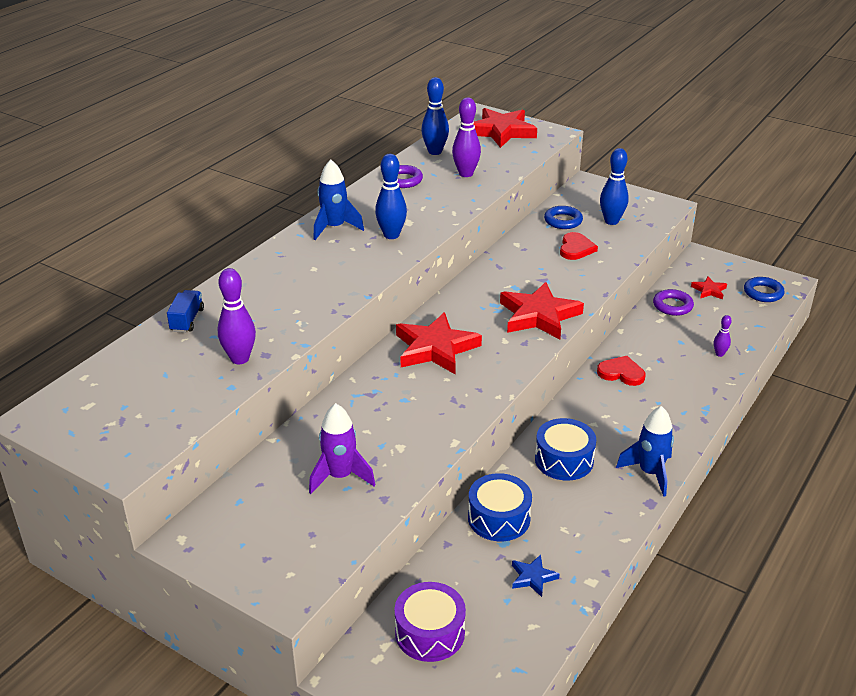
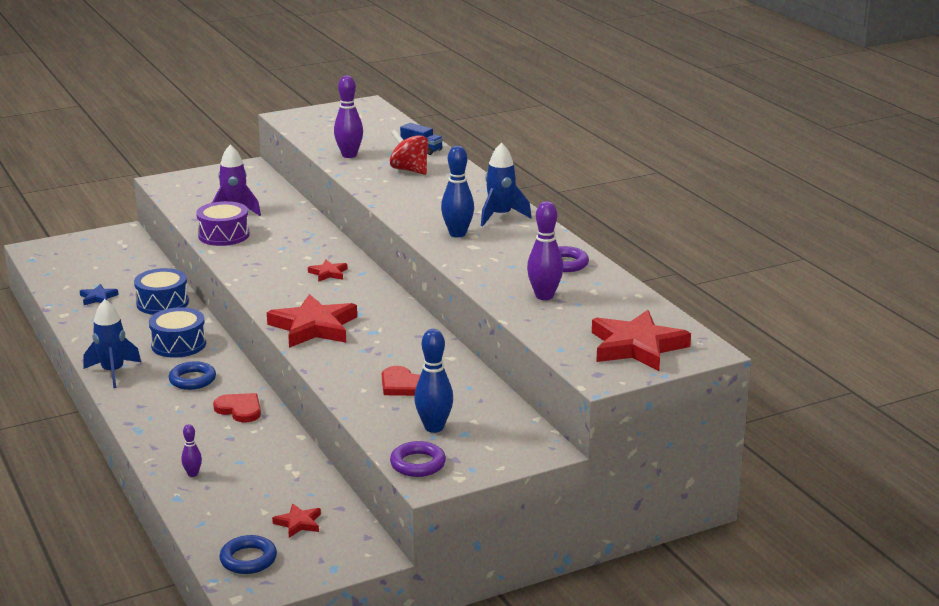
camera: 120 degrees right, 10 degrees down
purple drum [395,582,466,662] -> purple drum moved to [196,201,250,246]
red star [396,312,482,374] -> red star [308,260,347,282], size x0.47
blue bowling pin [421,77,449,155] -> none
blue ring [544,206,583,229] -> blue ring moved to [169,361,216,390]
red heart [597,356,645,386] -> red heart turned 105 degrees counterclockwise [213,393,261,422]
purple ring [653,289,694,316] -> purple ring moved to [390,441,446,477]
none -> red spinning top [390,130,428,175]

